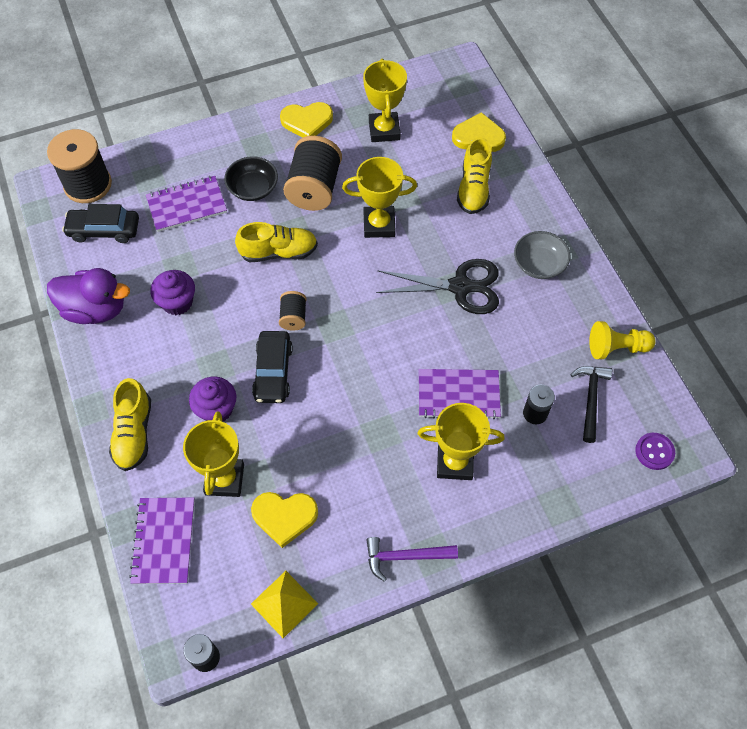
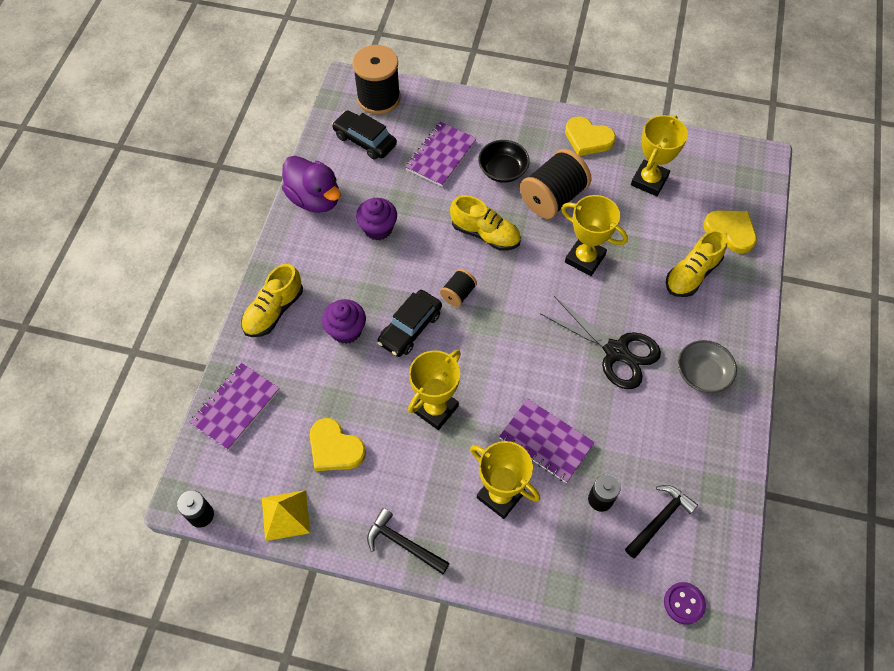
camera: 35 degrees right, 0 degrees up
purple notebook [146,176,227,232] -> purple notebook turned 75 degrees counterclockwise [405,121,477,187]
yellow trophy [183,411,244,497] -> yellow trophy moved to [408,350,461,430]
purple hammer [367,537,458,582] -> black hammer [367,508,450,574]
yellow pawn [589,321,656,359] -> none

